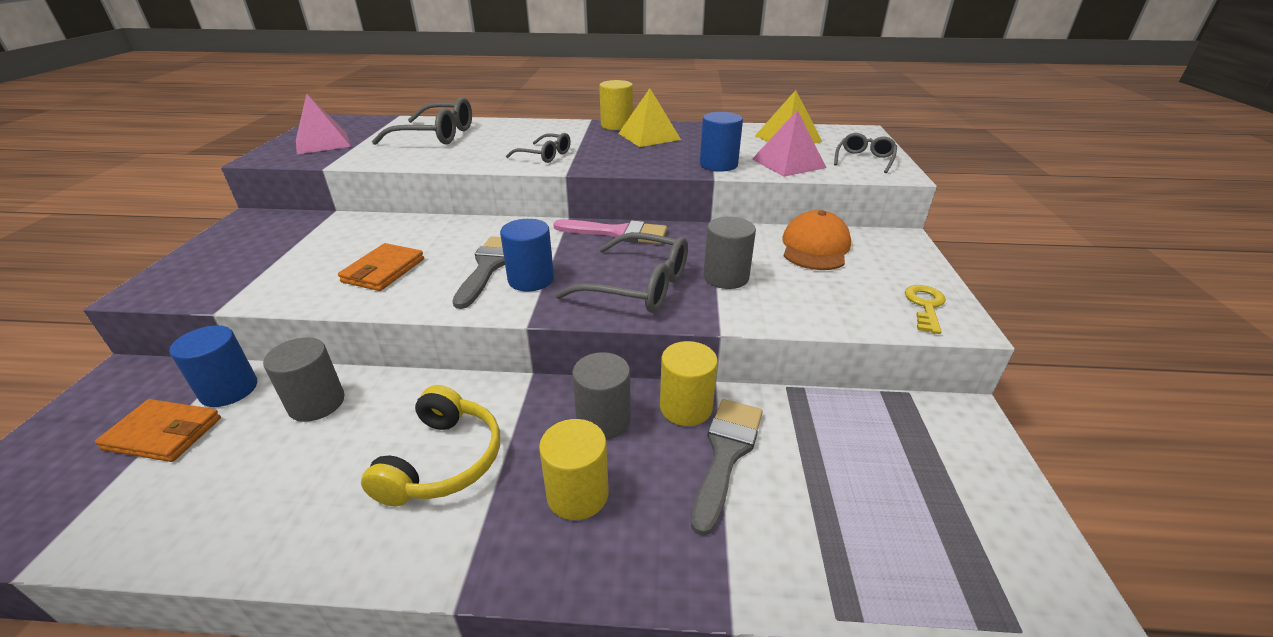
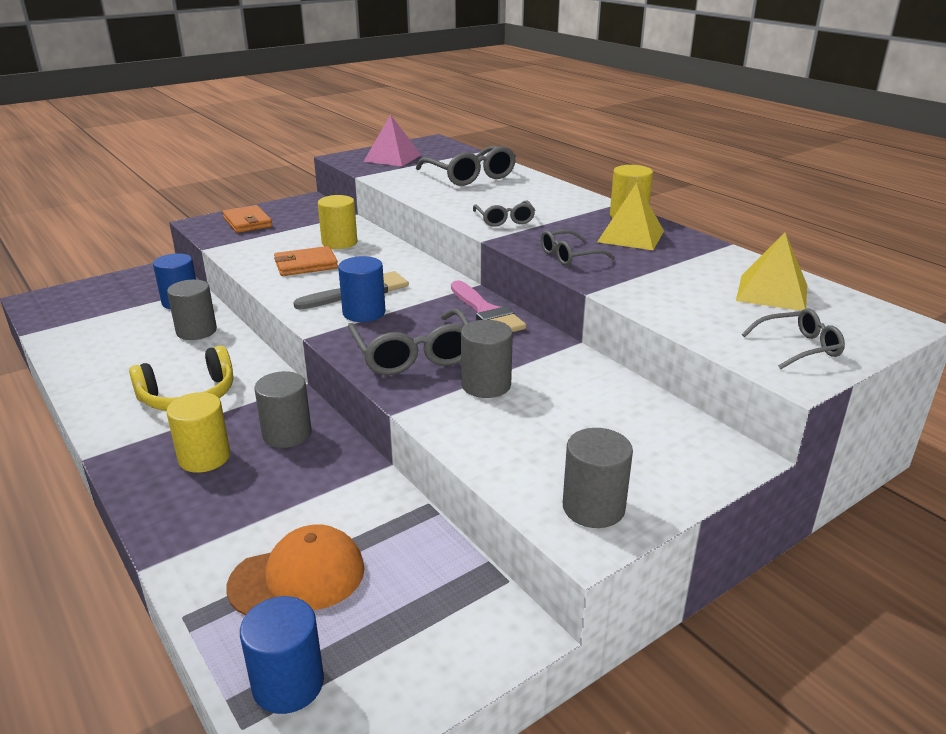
camera: 50 degrees right, 5 degrees down
orange wallet [95,399,221,462] -> orange wallet moved to [222,205,272,233]
yellow cylinder [660,341,718,426] -> yellow cylinder moved to [318,195,357,249]
grey brush [691,399,763,536] -> none
blue cylinder [700,112,743,172] -> blue cylinder moved to [240,596,324,714]
pink pyramid [752,110,827,177] -> none
orange cap [782,210,851,270] -> orange cap moved to [227,525,365,615]
yellow key [905,285,946,334] -> grey cylinder [563,428,633,528]
none -> grey glasses [541,230,615,266]

